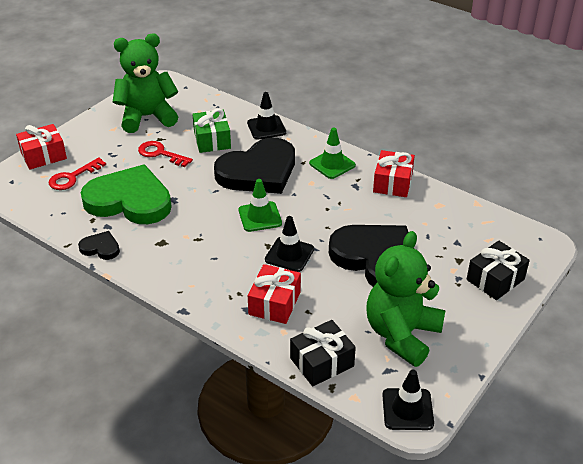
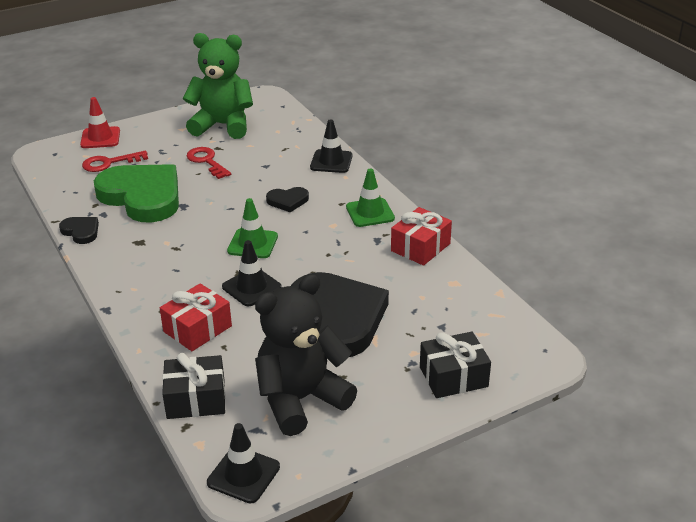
camera: 25 degrees right, 5 degrees down
red gift [16,124,67,170] -> red traffic cone [80,97,120,148]
green gift [192,109,231,153] -> none
black heart [214,138,295,194] -> black heart [266,187,309,212], size x0.43
green teddy bear [366,231,445,367] -> black teddy bear [255,274,357,436]

